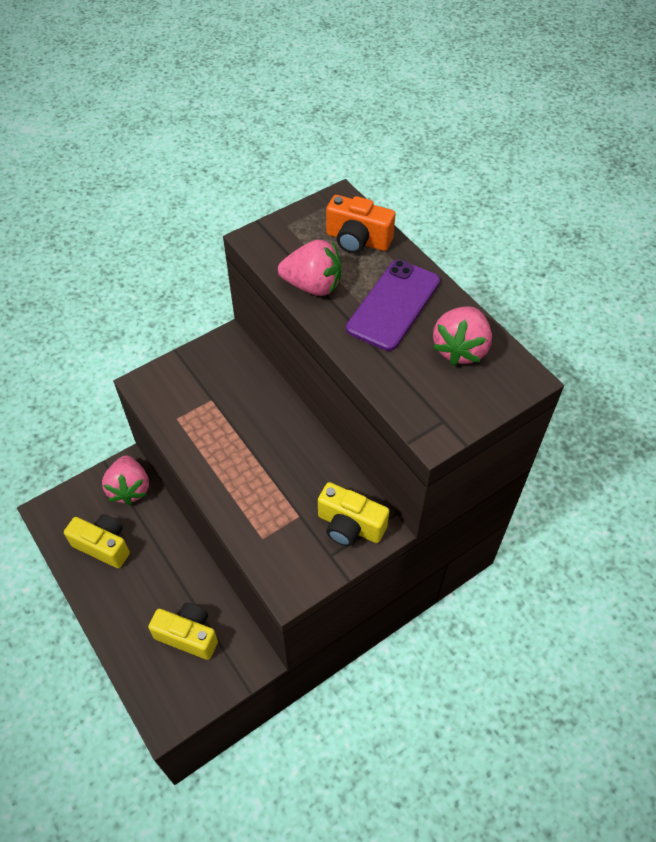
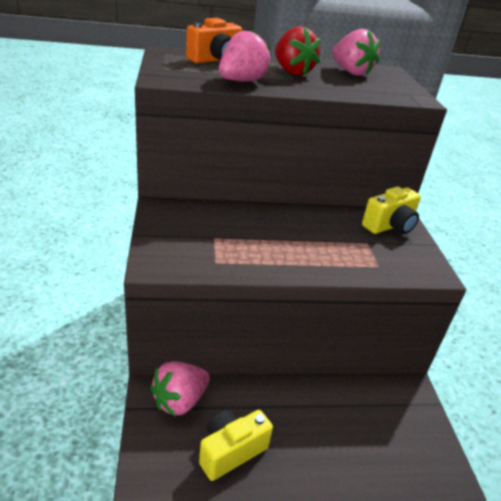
camera: 65 degrees left, 20 degrees down
pink strawberry [102,455,149,505] -> pink strawberry turned 120 degrees clockwise [150,361,210,416]
yellow camera [148,603,218,660] -> none
purple phone [346,260,440,351] -> red strawberry [275,26,321,76]

